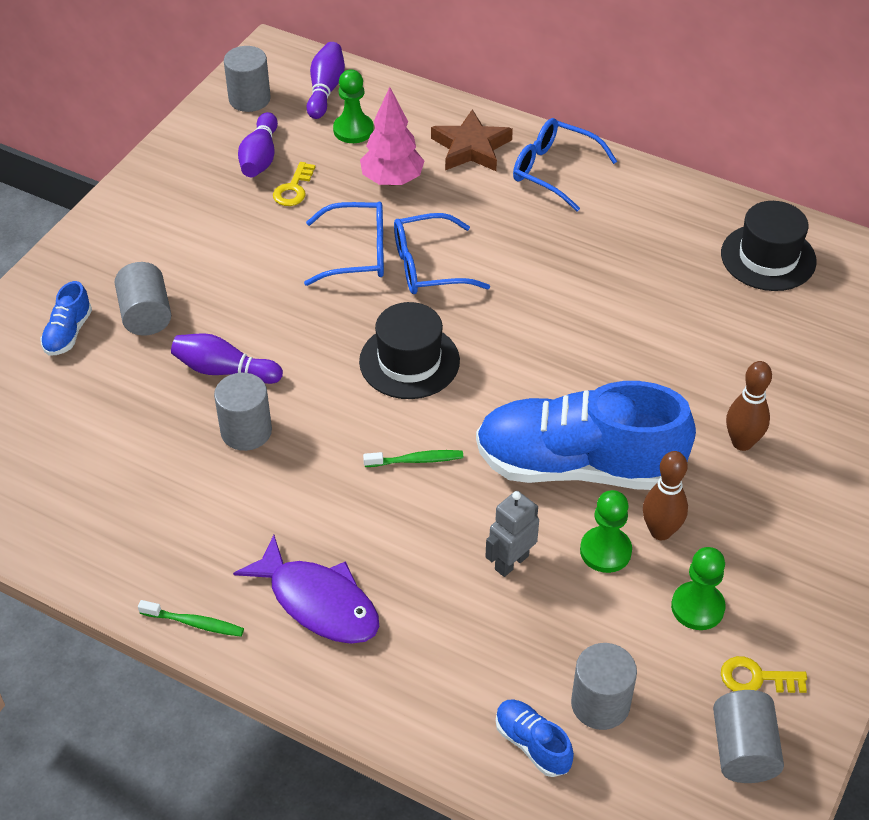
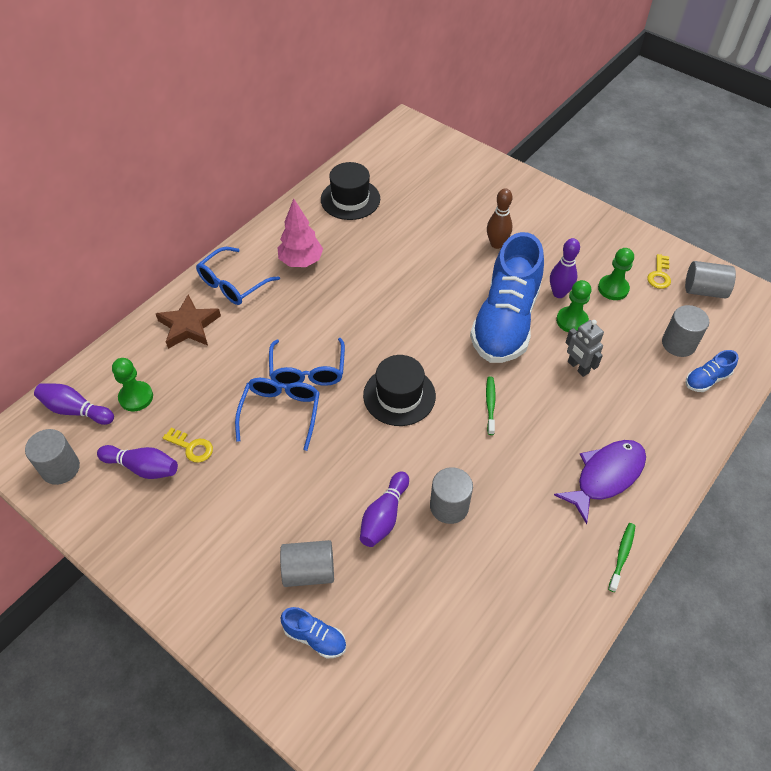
camera: 80 degrees left, 5 degrees up
pink tree [360,87,424,186] -> pink tree moved to [277,199,323,267]
brown bowling pin [643,451,688,540] -> purple bowling pin [550,238,580,298]

